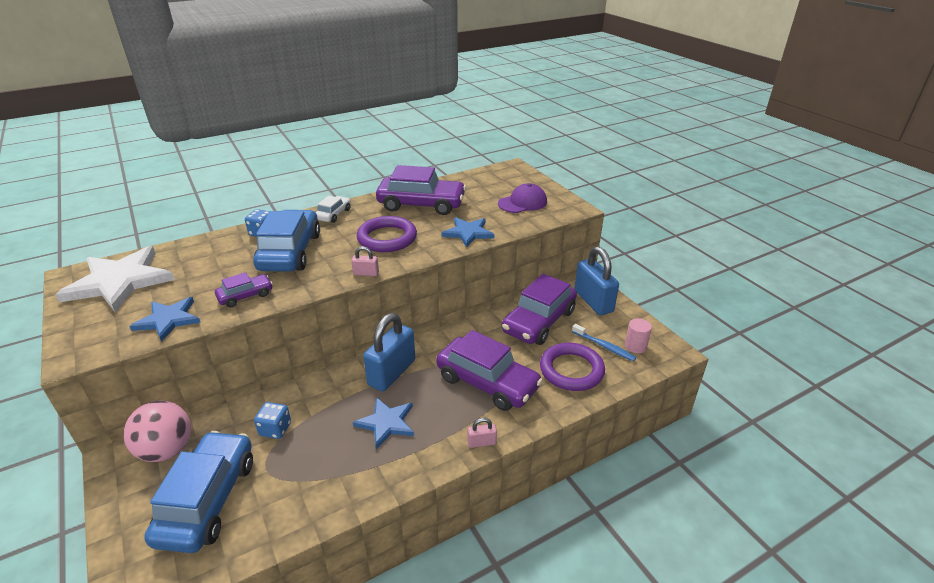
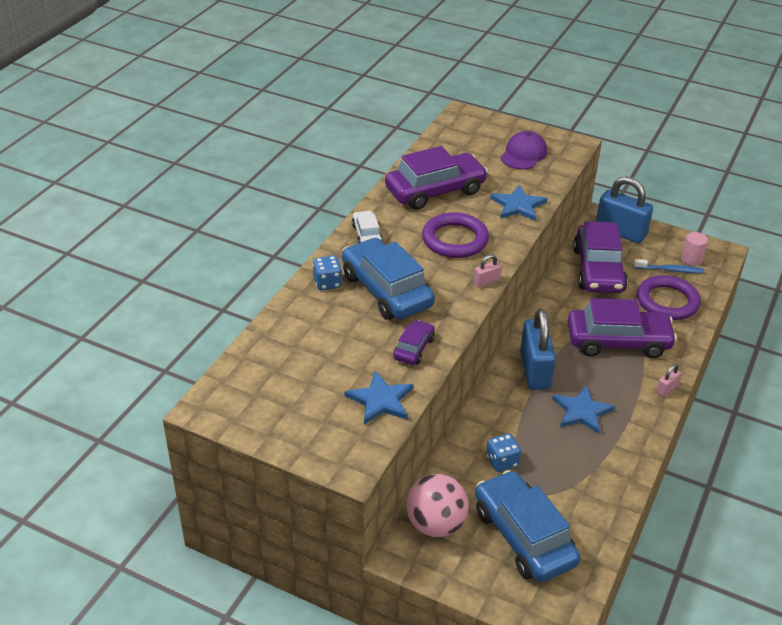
camera: 35 degrees left, 5 degrees up
white star [55,246,175,313] -> none

